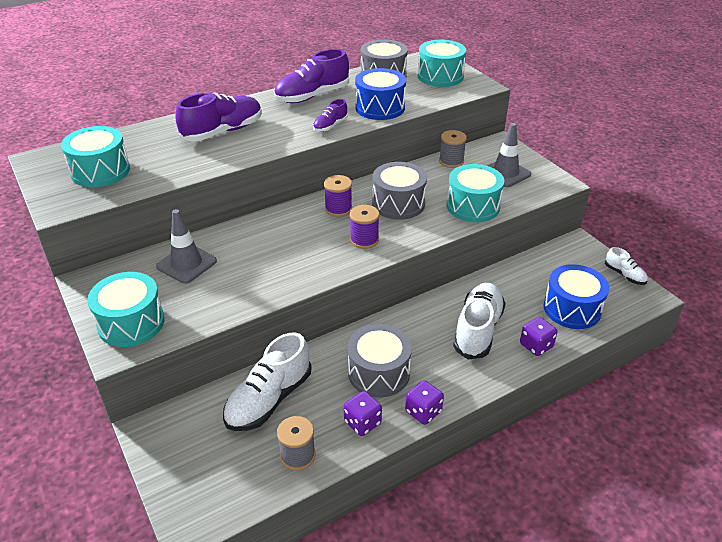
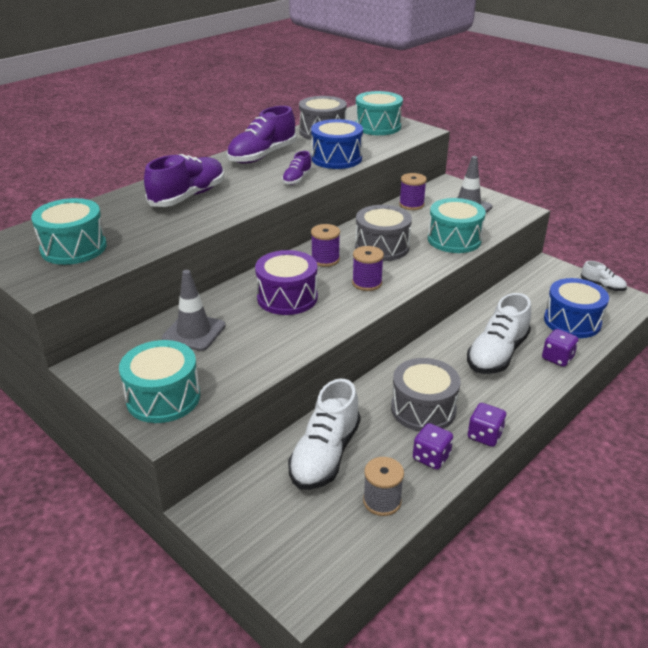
camera: 15 degrees left, 5 degrees down
grey spool [439,130,467,168] -> purple spool [399,173,427,210]
white shoe [453,283,506,359] -> white shoe turned 150 degrees counterclockwise [467,293,531,374]
none -> purple drum [255,250,318,315]

